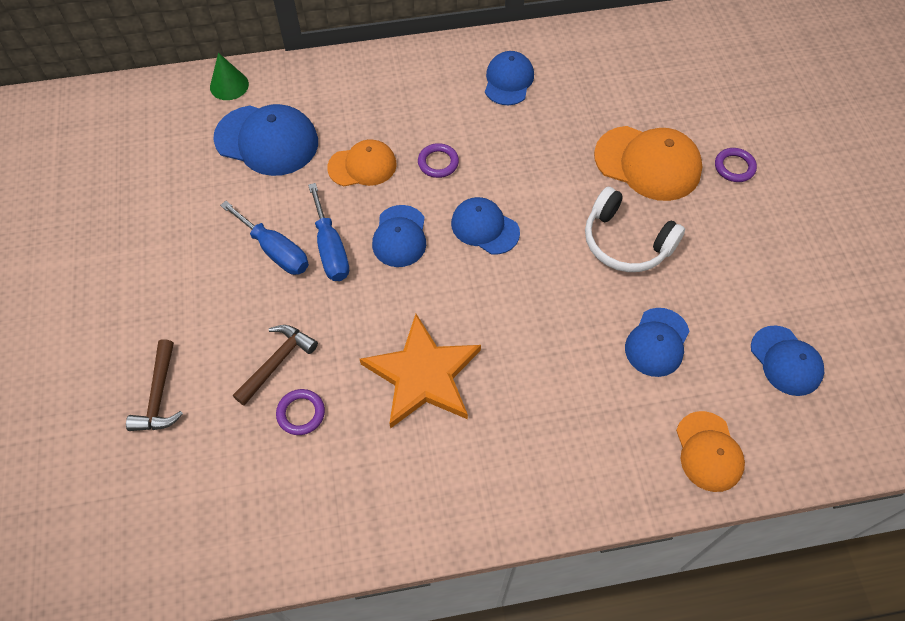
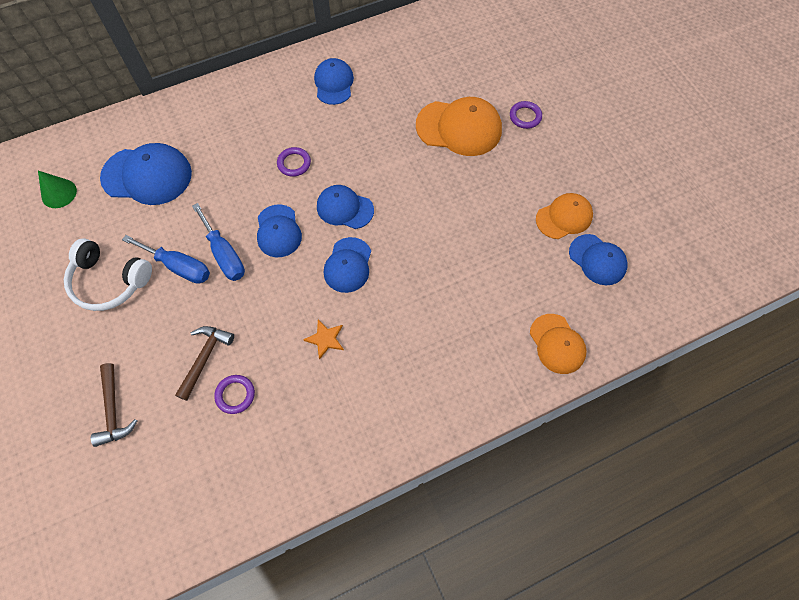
camera: 15 degrees left, 5 degrees up
green cone [210,53,249,100] -> green cone moved to [38,171,77,208]
orange cap [327,139,397,186] -> orange cap moved to [536,193,593,239]
orange star [360,314,481,429] -> orange star [303,320,344,360], size x0.42
white headphones [585,187,685,272] -> white headphones moved to [64,238,152,311]
blue cap [625,308,690,377] -> blue cap moved to [324,237,371,293]

